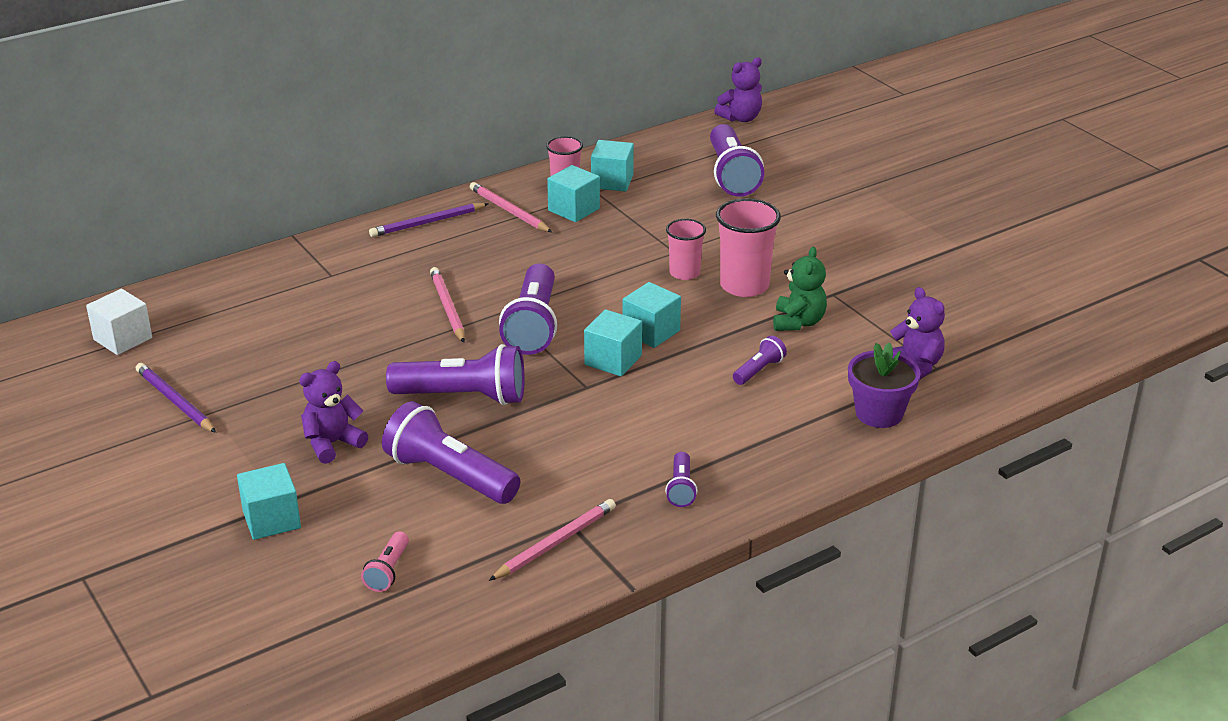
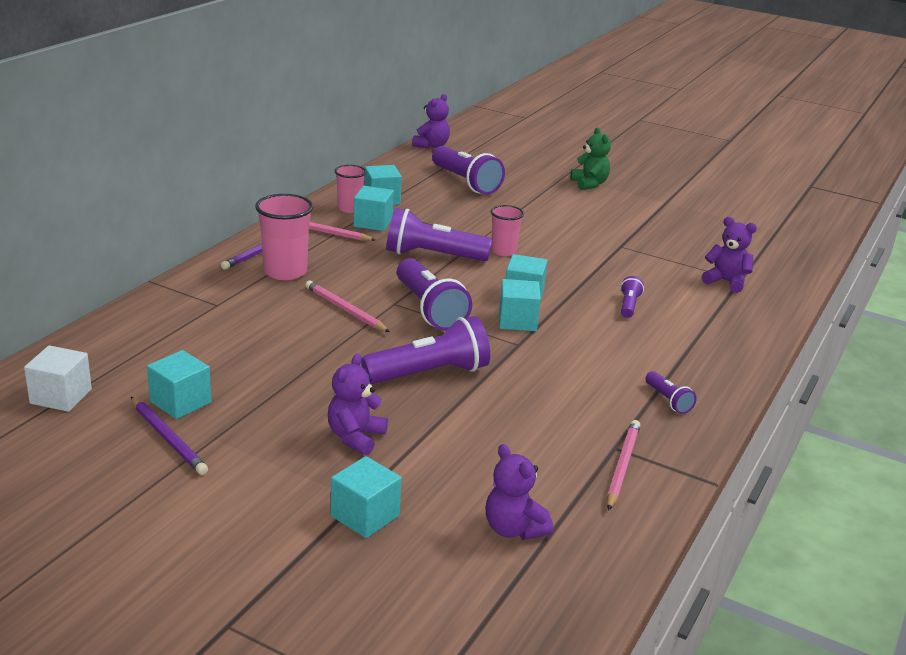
camera: 30 degrees left, 5 degrees down
purple pencil [136,363,216,433] -> purple pencil turned 150 degrees counterclockwise [131,397,208,475]
pink flashlight [361,531,409,592] -> purple teddy bear [485,444,553,540]
purple flashlight [382,401,520,504] -> purple flashlight moved to [386,208,492,261]
pink cup [716,198,781,297] -> pink cup moved to [255,194,313,280]
green teddy bear [773,247,827,331] -> green teddy bear moved to [571,128,611,190]
purple flower pot [848,342,921,428] -> none
none -> turquoise cube [147,350,212,419]

